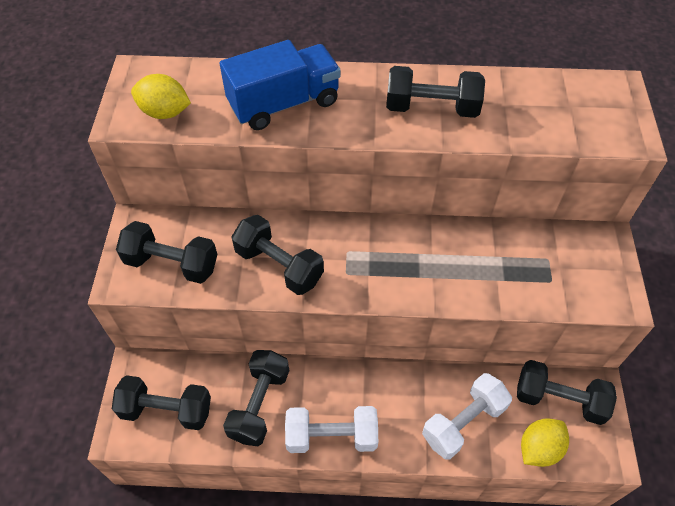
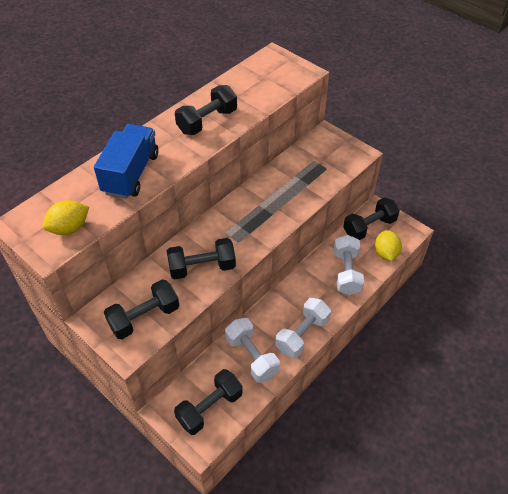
camera: 50 degrees left, 5 degrees down
black dumbbell [223,350,289,446] -> white dumbbell [225,318,280,383]

